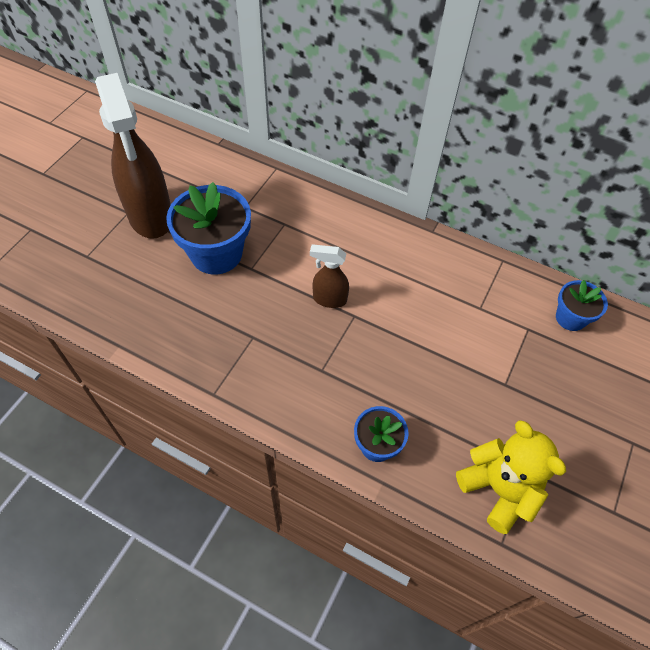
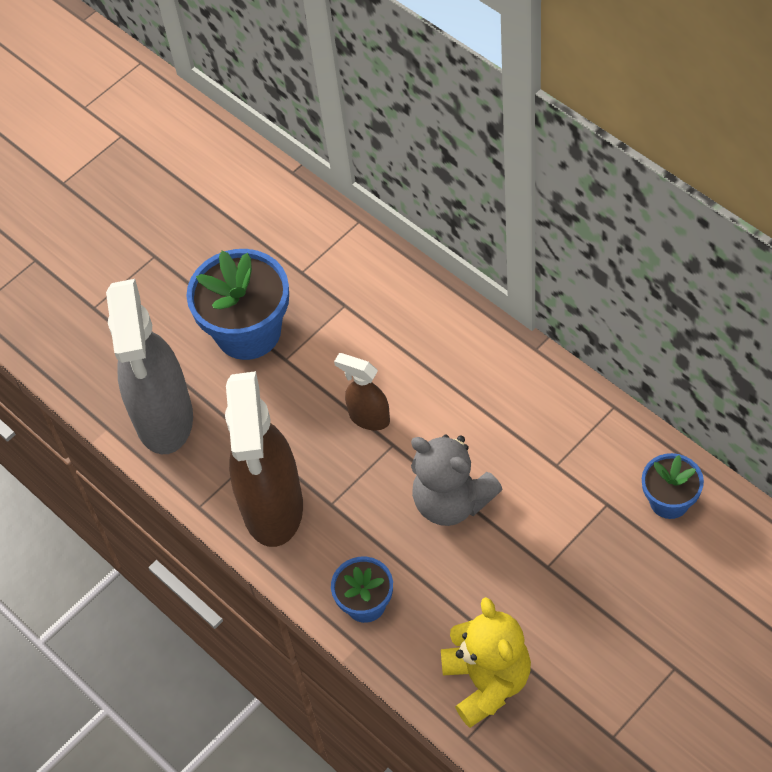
camera: 25 degrees right, 0 degrees up
brown spray bottle [95,73,171,239] -> brown spray bottle moved to [225,371,303,547]
none -> grey spray bottle [106,279,193,454]
none -> grey teddy bear [411,435,503,526]

